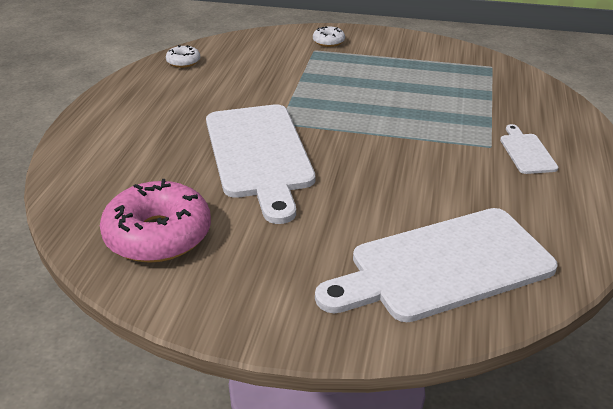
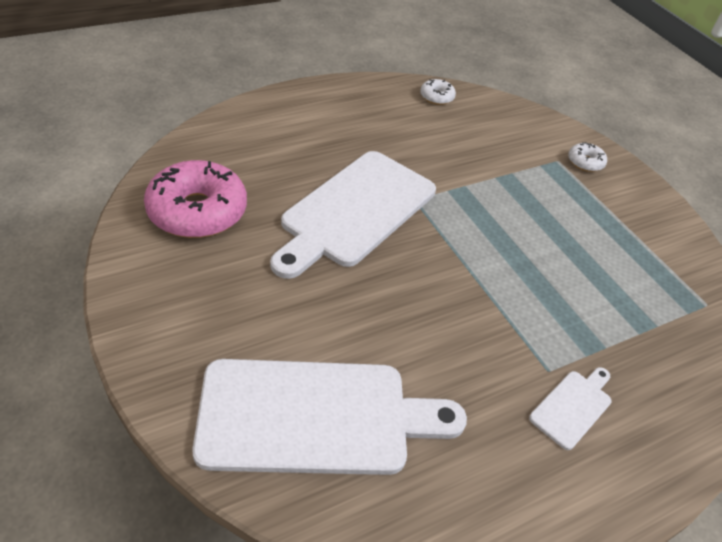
camera: 45 degrees right, 10 degrees up
white cutting board [315,208,558,322] -> white cutting board turned 150 degrees clockwise [192,359,467,475]

